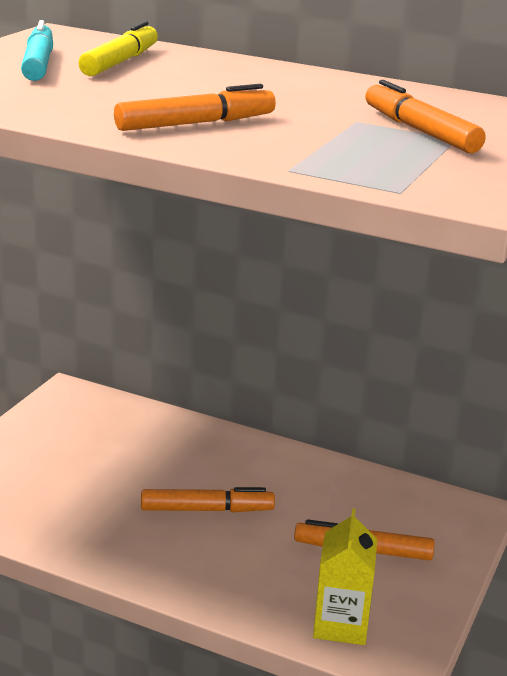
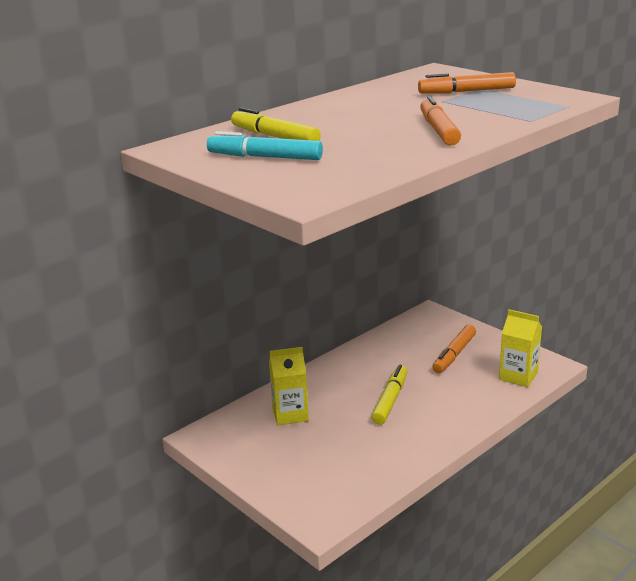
camera: 65 degrees left, 0 degrees up
orange marker [141,487,275,512] -> yellow marker [371,365,407,425]
none -> yellow carton [269,347,309,425]

